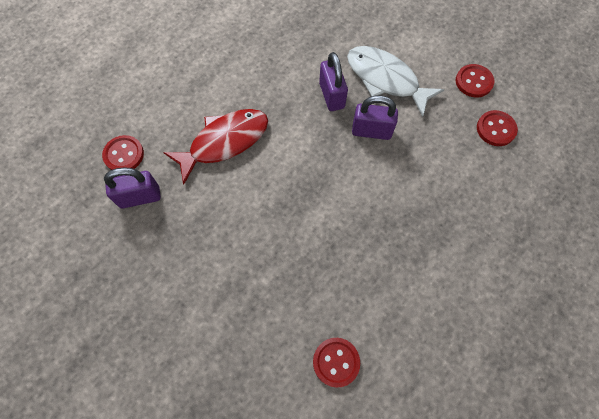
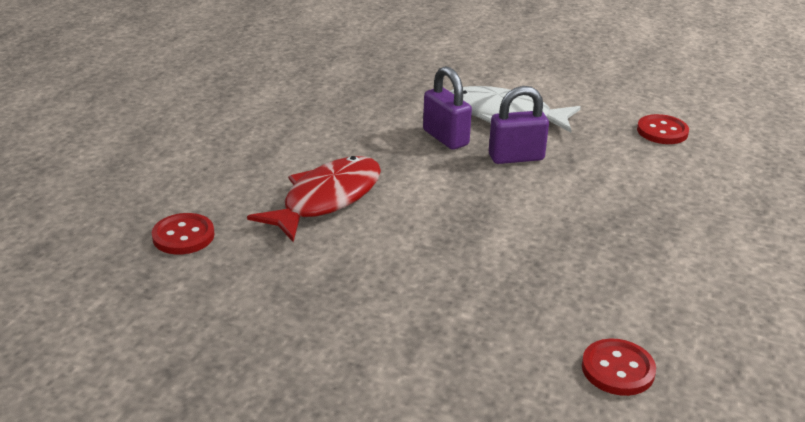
camera: 20 degrees left, 35 degrees down
purple padlock [104,167,161,208] -> none
red button [456,64,495,97] -> none

